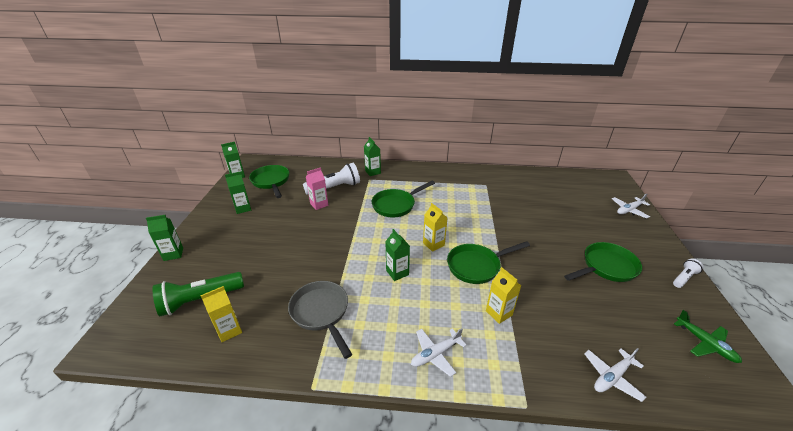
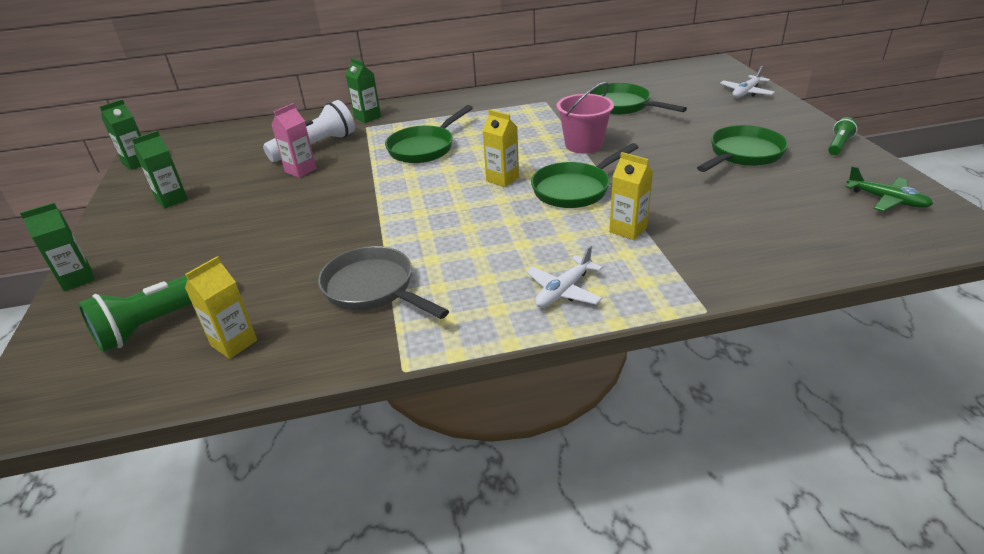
camera: 15 degrees left, 0 degrees up
green pan [249,165,289,198] -> green pan moved to [589,83,687,115]
green carton [385,229,410,281] -> none
white plane [584,348,646,402] -> none
white flashlight [673,259,704,288] -> green flashlight [828,117,858,155]
none -> pink bucket [557,82,614,153]

